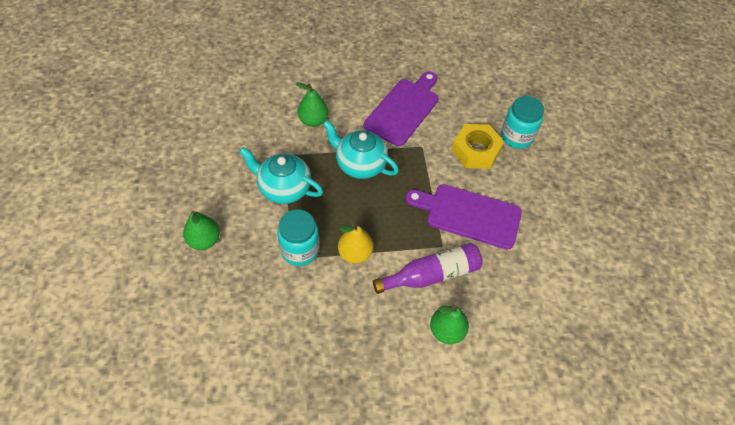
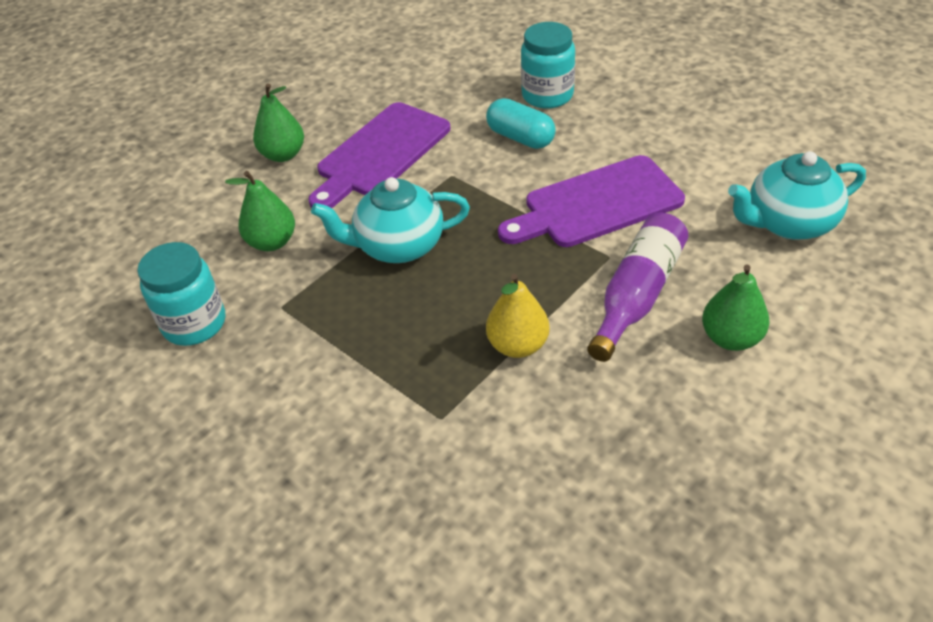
camera: 35 degrees left, 10 degrees down
green pear [183,210,220,250] -> green pear moved to [253,83,304,162]
turquoise teapot [239,147,323,204] -> turquoise teapot moved to [728,151,866,240]
turquoise jar [277,209,319,266] -> turquoise jar moved to [137,242,225,346]
purple cutting board [364,72,439,146] -> purple cutting board turned 135 degrees counterclockwise [308,102,450,208]
yellow nut [452,124,504,169] -> turquoise capsule [486,98,556,149]

